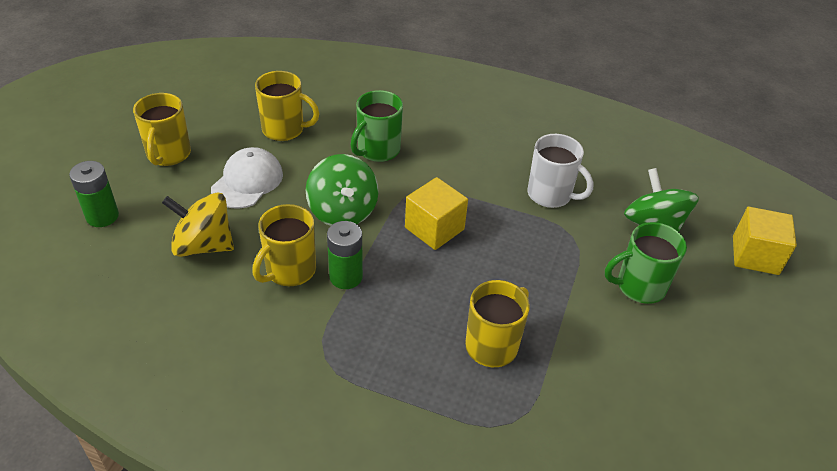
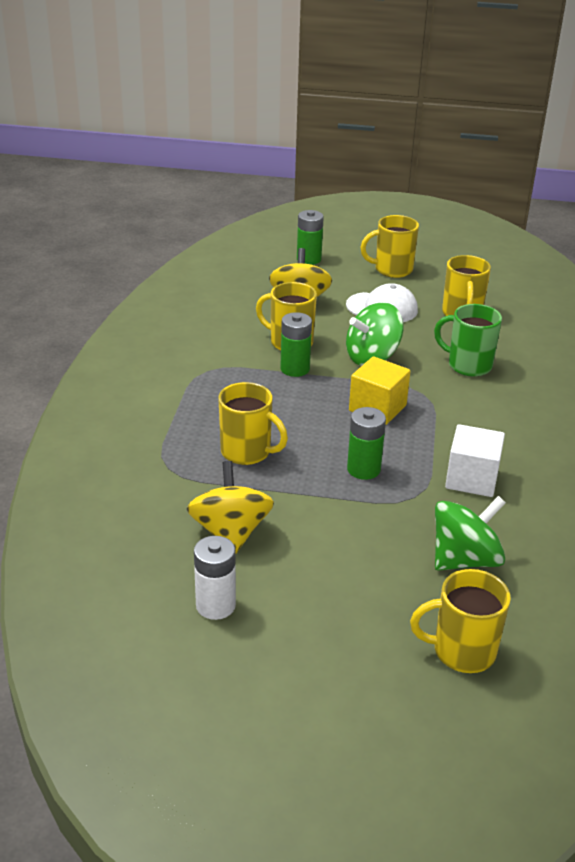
camera: 80 degrees right, 10 degrees down
white mug [528,134,594,208] -> white cube [445,424,505,497]
green mug [605,222,687,304] -> none
yellow cube [733,207,797,275] -> yellow mug [410,569,511,673]
none -> yellow spinning top [187,461,274,554]
none -> white battery [194,536,236,620]
none -> green battery [347,407,386,480]

